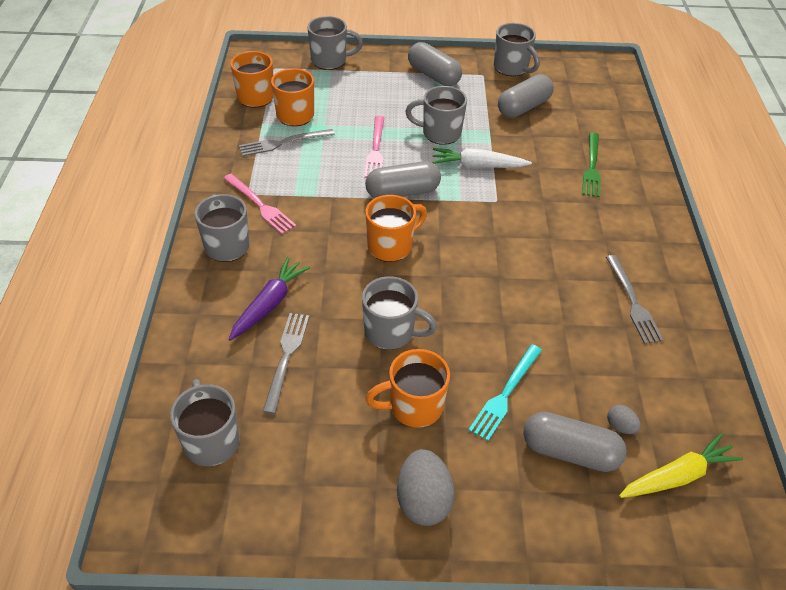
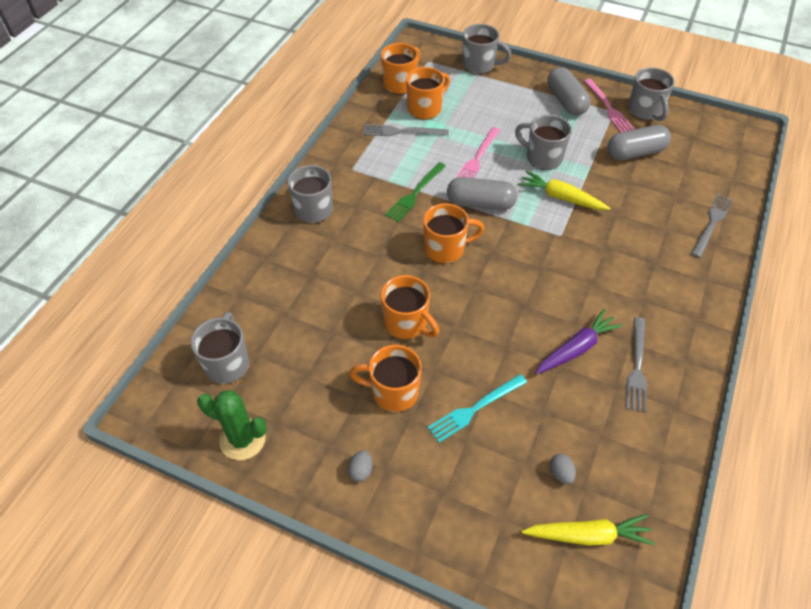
camera: 25 degrees right, 5 degrees up
pink fork [223,174,296,234] -> pink fork moved to [584,79,634,132]
purple carrot [229,257,311,341] -> purple carrot moved to [535,309,623,374]
grey fork [262,313,309,414] -> grey fork moved to [691,194,734,258]
grey mug [362,276,437,350] -> orange mug [381,275,439,339]
grey egg [397,449,455,526] -> grey egg [347,450,373,482], size x0.50
white carrot [432,148,532,168] -> yellow carrot [518,171,610,210]
grey capsule [523,412,627,472] -> none
green fork [582,132,601,197] -> green fork moved to [385,162,446,222]
none -> green cactus [197,390,267,460]

